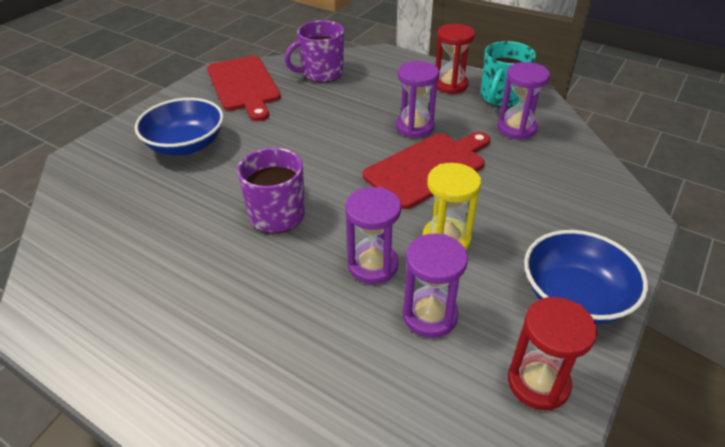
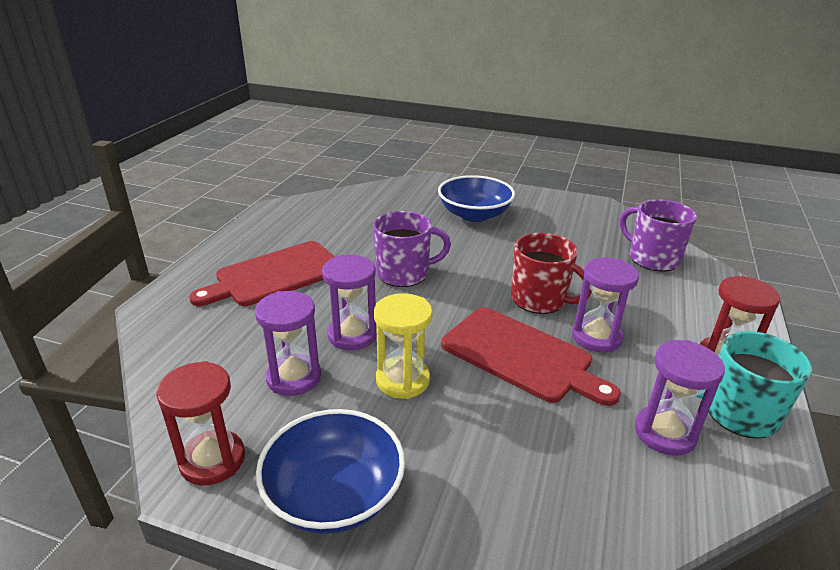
camera: 75 degrees right, 10 degrees down
red cutting board [207,56,281,121] -> red cutting board moved to [189,241,335,306]
none -> red mug [511,233,592,314]

